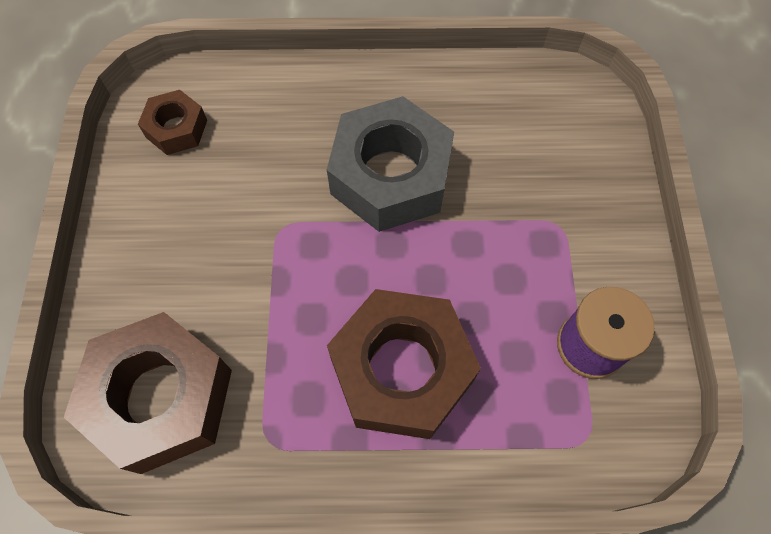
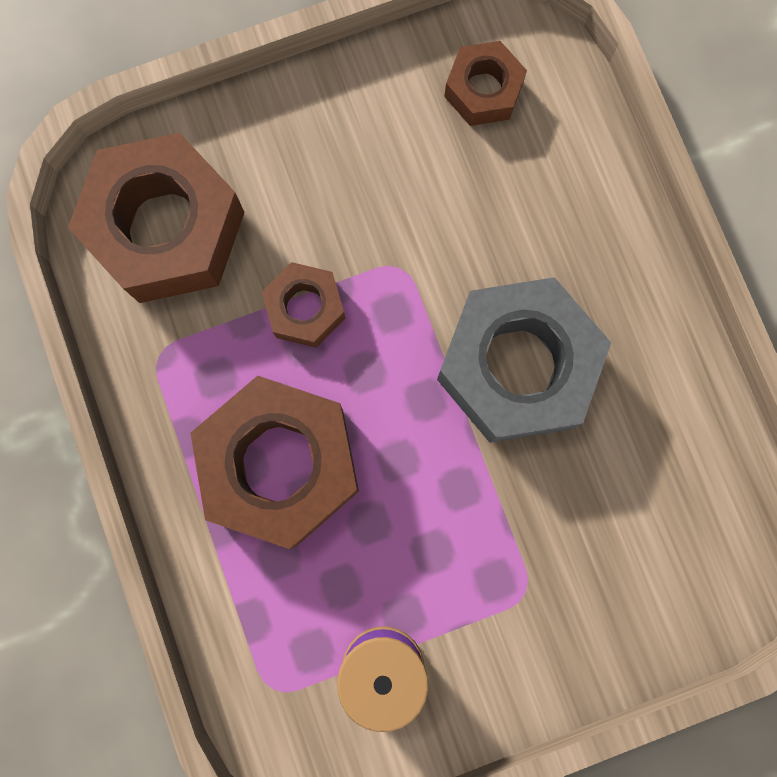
camera: 70 degrees right, 15 degrees up
none -> brown nut [262,262,345,348]

